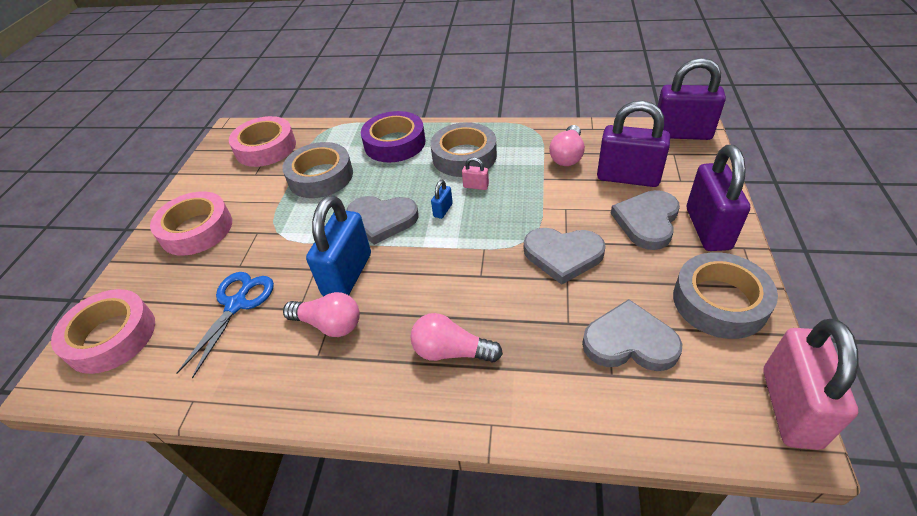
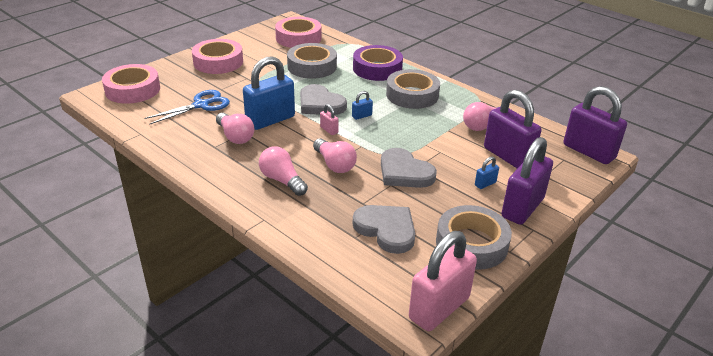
camera: 30 degrees right, 10 degrees down
pink padlock [462,157,489,190] -> pink padlock moved to [320,104,339,135]
grey heart [610,190,680,250] -> blue padlock [475,157,499,189]
none -> pink light bulb [313,138,357,173]

